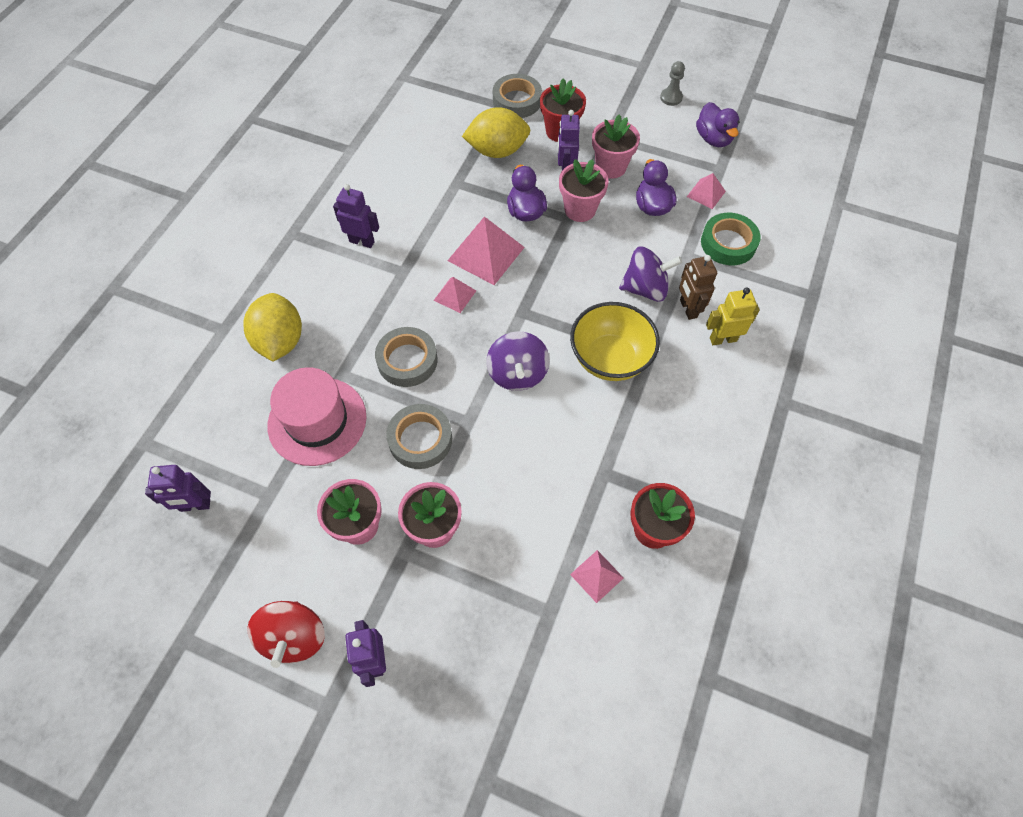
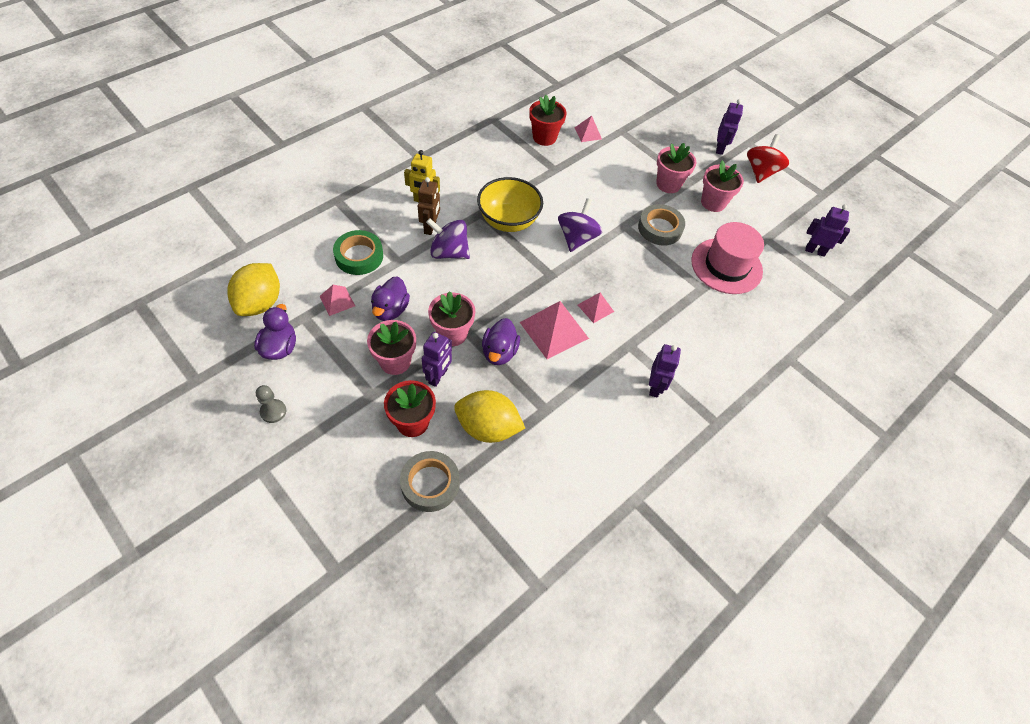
camera: 160 degrees left, 5 degrees down
yellow lemon [243,293,302,361] -> yellow lemon moved to [227,263,280,316]
purple robot [333,184,379,248] -> purple robot turned 120 degrees counterclockwise [649,344,681,397]
grey tape [375,327,438,387] -> none

